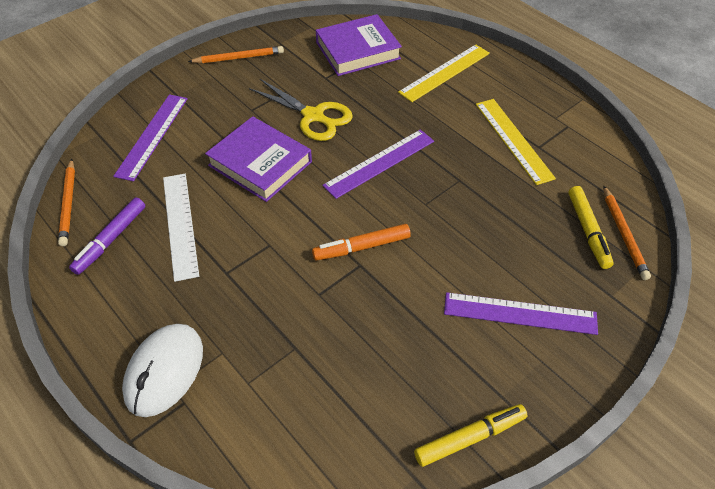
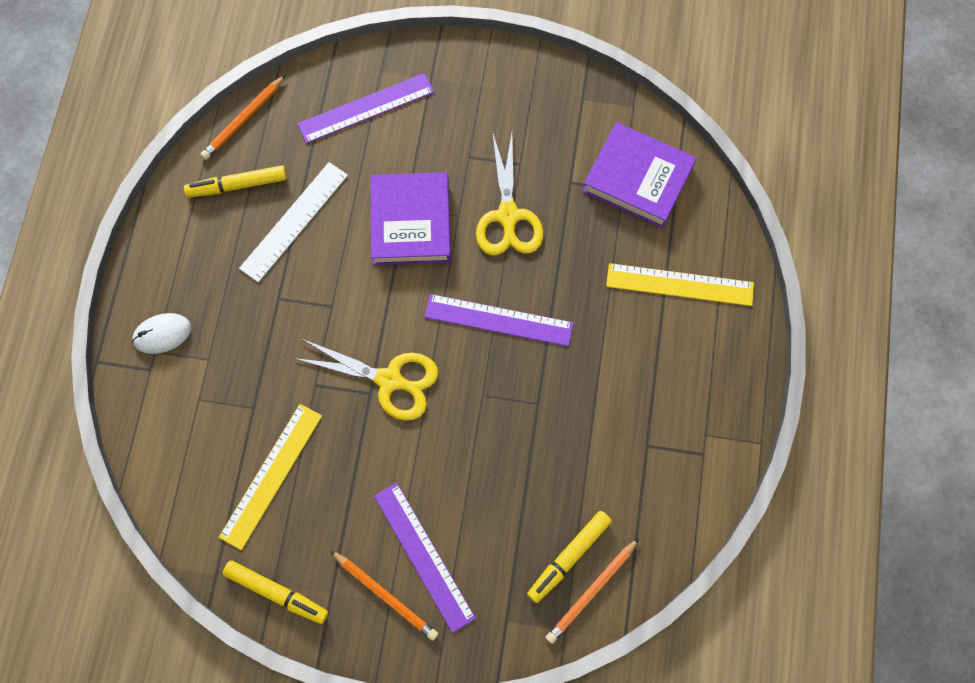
camera: 50 degrees right, 20 degrees up
purple marker [69,197,145,275] -> yellow marker [184,165,287,198]
white mouse [122,324,203,417] -> white mouse [132,313,191,354], size x0.62
orange pencil [188,46,284,63] -> orange pencil moved to [330,550,438,641]
orange marker [312,224,411,261] -> yellow scissors [294,339,438,420]
yellow ruler [476,99,556,185] -> yellow ruler moved to [219,404,322,550]

